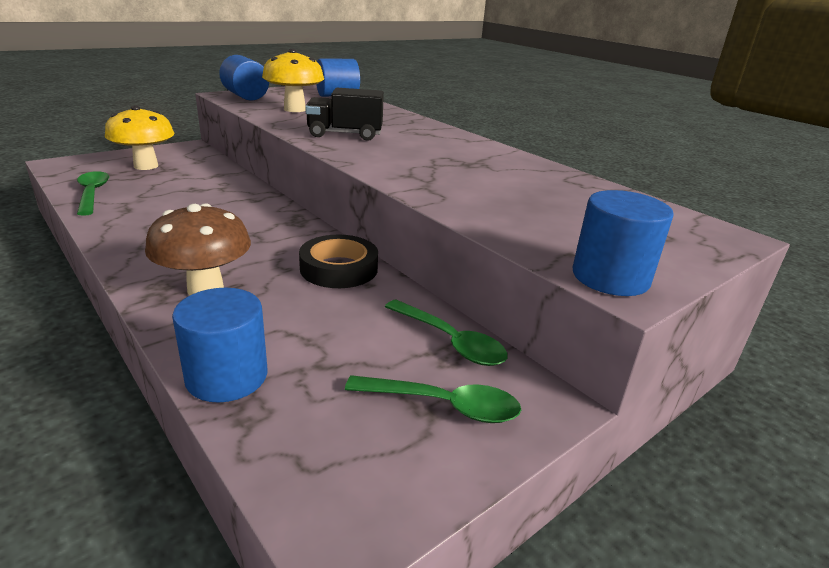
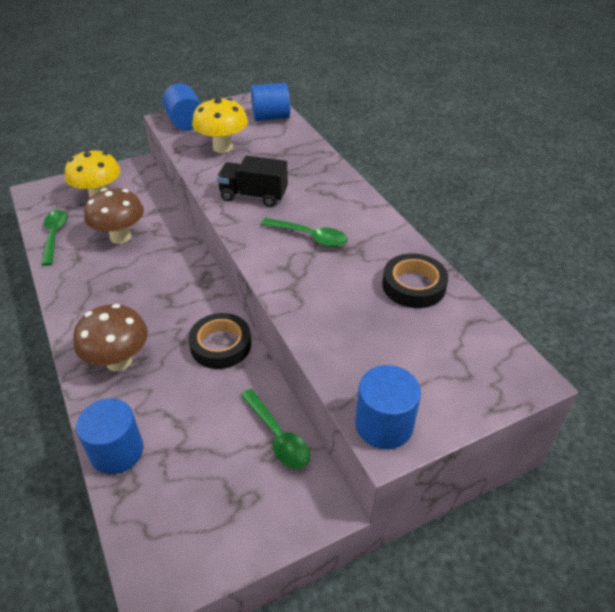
camera: 15 degrees right, 15 degrees up
green spoon [345,375,521,423] -> green spoon moved to [261,218,348,247]
none -> brown mushroom [84,188,144,244]
none -> black tape [382,253,448,308]

